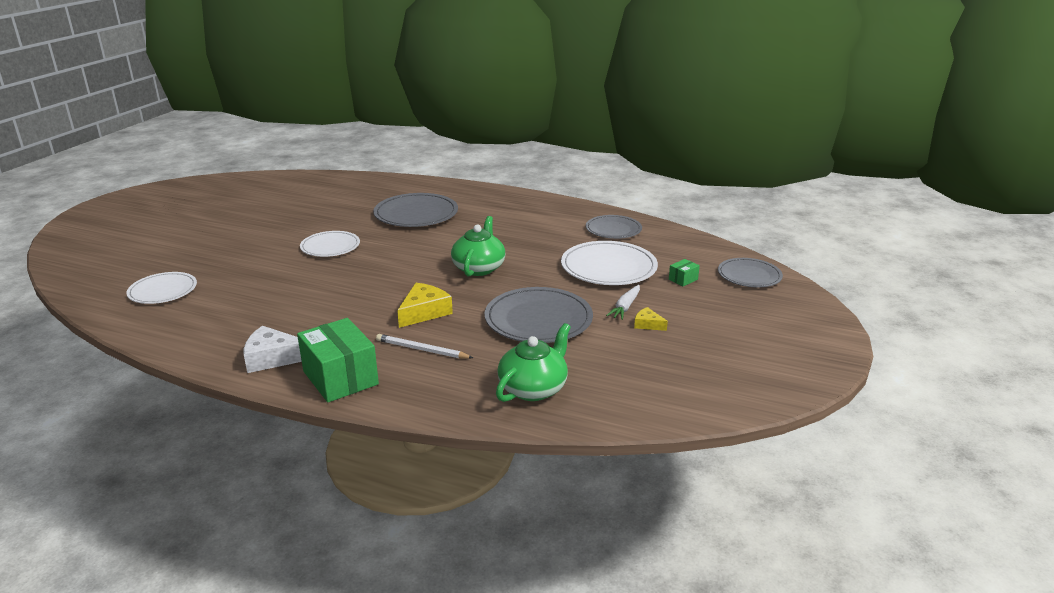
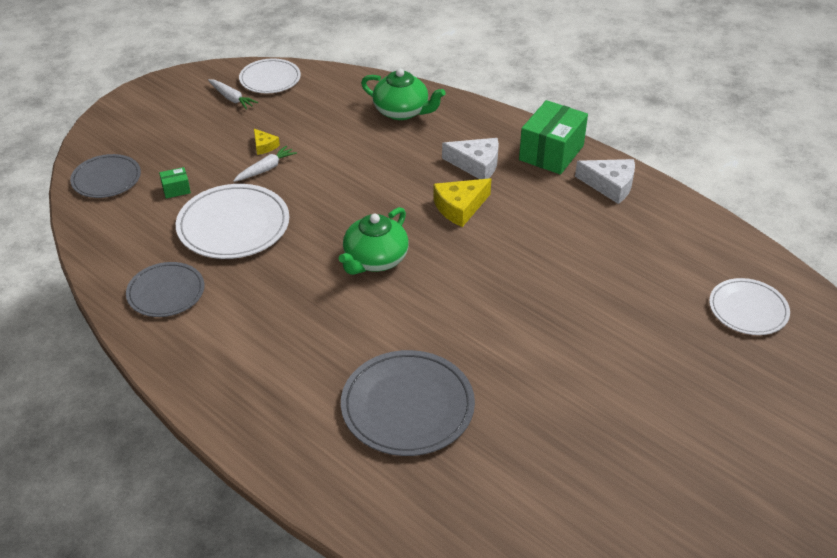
camera: 160 degrees left, 15 degrees up
green box [297,318,379,402] -> green box turned 45 degrees clockwise [519,100,588,175]
white plate [300,231,360,257] -> white plate moved to [239,58,301,93]
white pencil [376,334,473,359] -> white cheese [442,138,499,179]
grey plate [484,287,593,343] -> none
green teapot [496,323,571,402] -> green teapot turned 120 degrees counterclockwise [361,68,446,120]
none -> white carrot [208,79,258,110]

